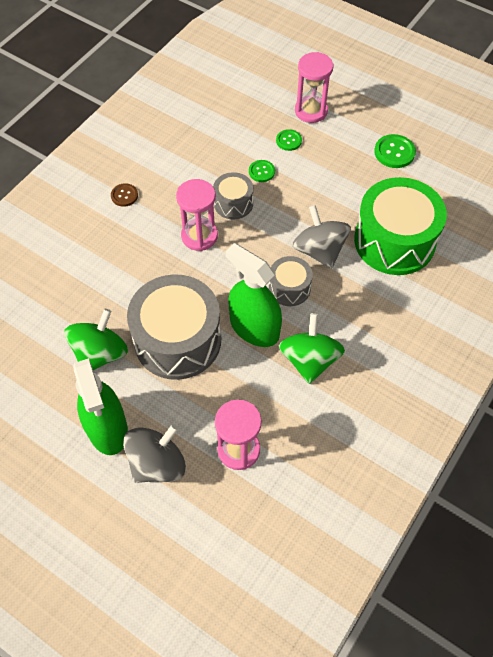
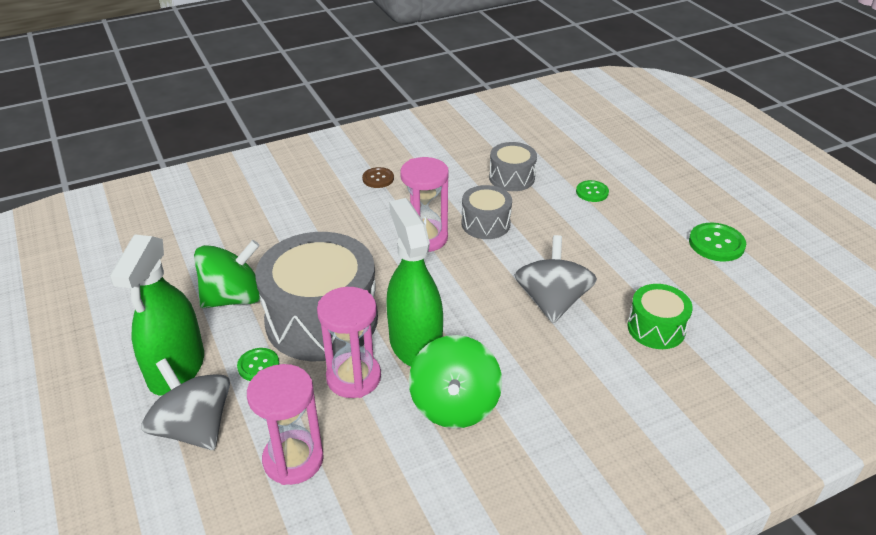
camera: 30 degrees right, 20 degrees down
grey spinning top [123,424,186,483] -> grey spinning top turned 120 degrees counterclockwise [141,358,230,450]
green button [249,160,275,182] -> green button moved to [237,348,279,381]
grey drum [269,256,313,306] -> grey drum moved to [489,142,537,191]
green spinning top [279,313,345,384] -> green spinning top turned 150 degrees clockwise [409,335,502,428]
pink hourglass [295,52,333,123] -> pink hourglass moved to [317,287,381,398]
green drum [354,177,447,275] -> green drum [627,284,693,349], size x0.50

